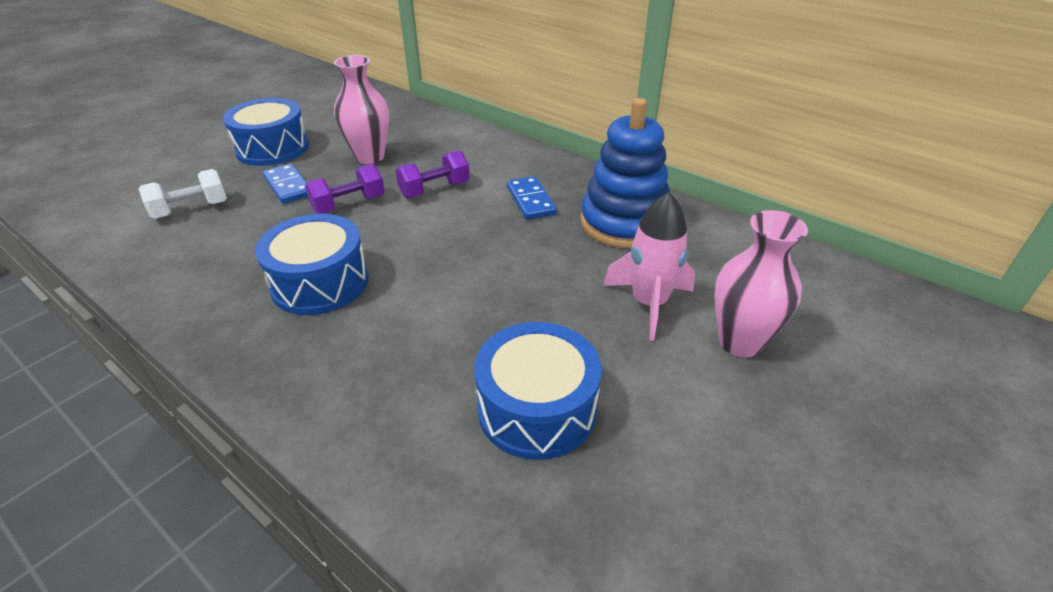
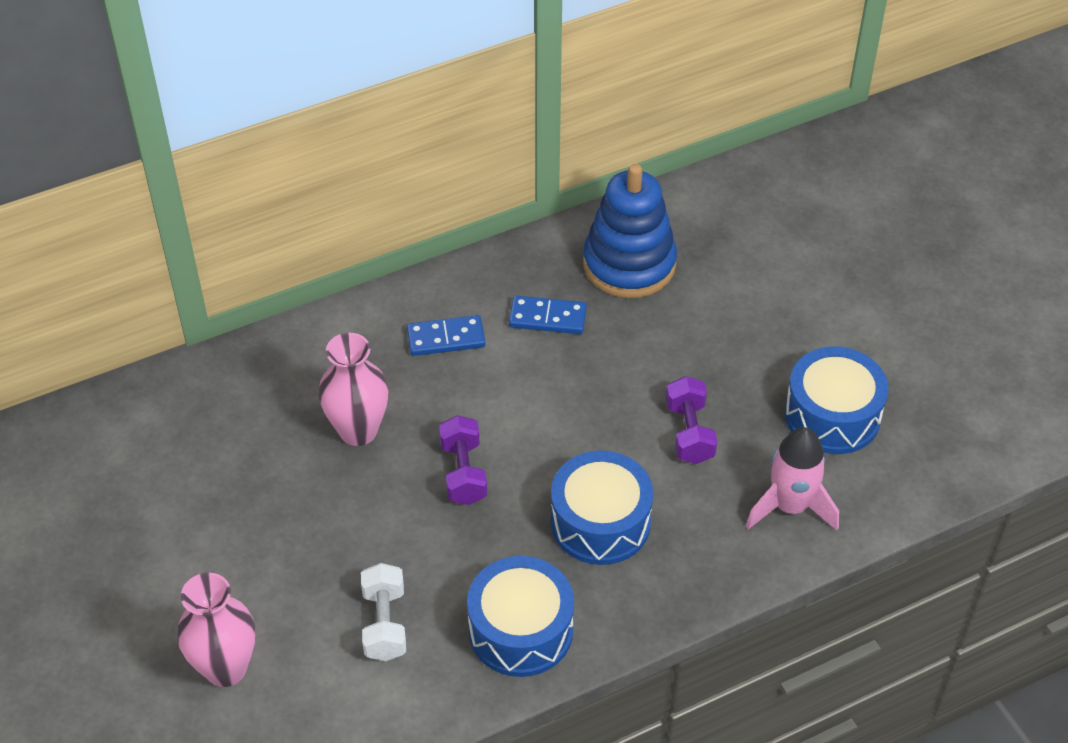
camera: 65 degrees left, 10 degrees up
blue drum [223,98,309,166] -> blue drum moved to [467,556,574,677]
blue domino [263,163,308,204] -> blue domino moved to [407,315,485,356]
purple dumbbell [395,150,470,198] -> purple dumbbell moved to [666,376,717,464]
pink rocket [603,192,695,341] -> pink rocket moved to [746,427,839,530]
pink vase [714,210,808,357] -> pink vase moved to [177,573,255,687]

